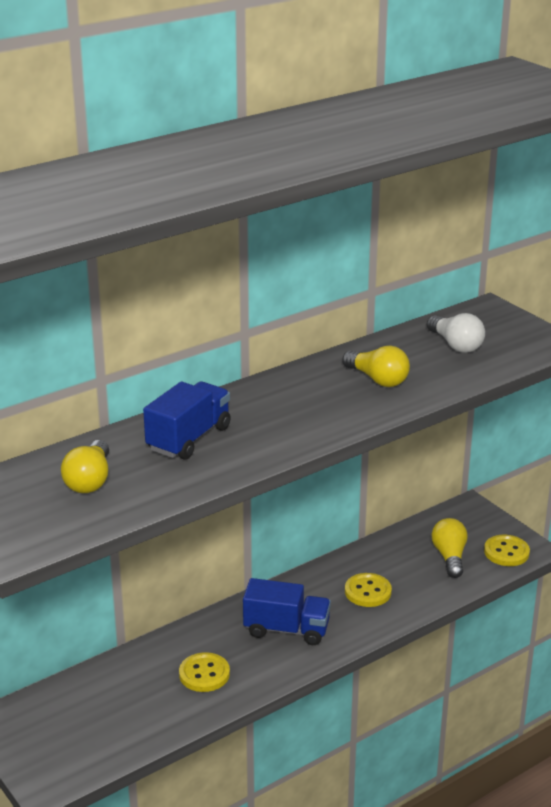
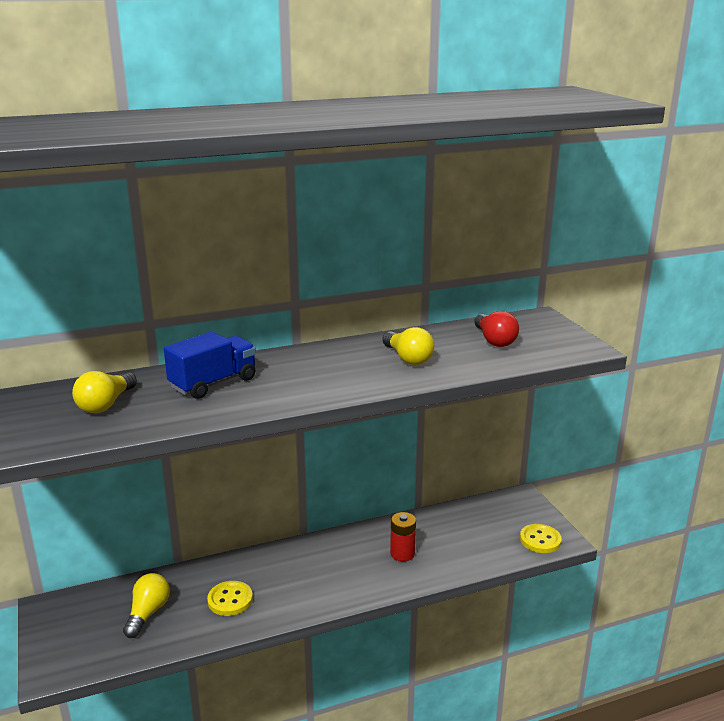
camera: 15 degrees right, 5 degrees down
blue truck [243,578,331,645] -> none
yellow button [345,573,392,607] -> red battery [390,512,416,562]
white light bulb [427,313,485,353] -> red light bulb [474,311,519,347]
yellow light bulb [432,518,468,578] -> yellow light bulb moved to [123,573,170,638]

